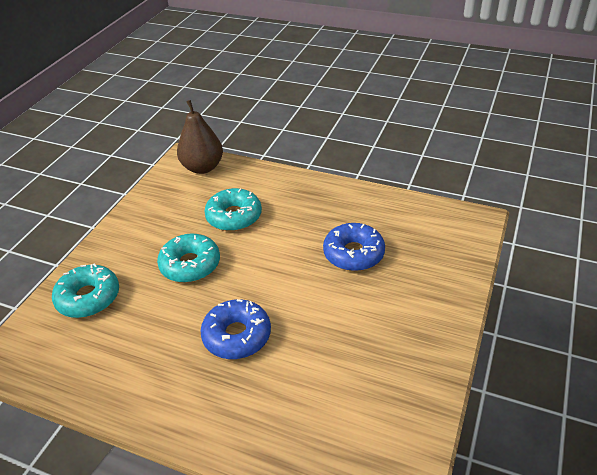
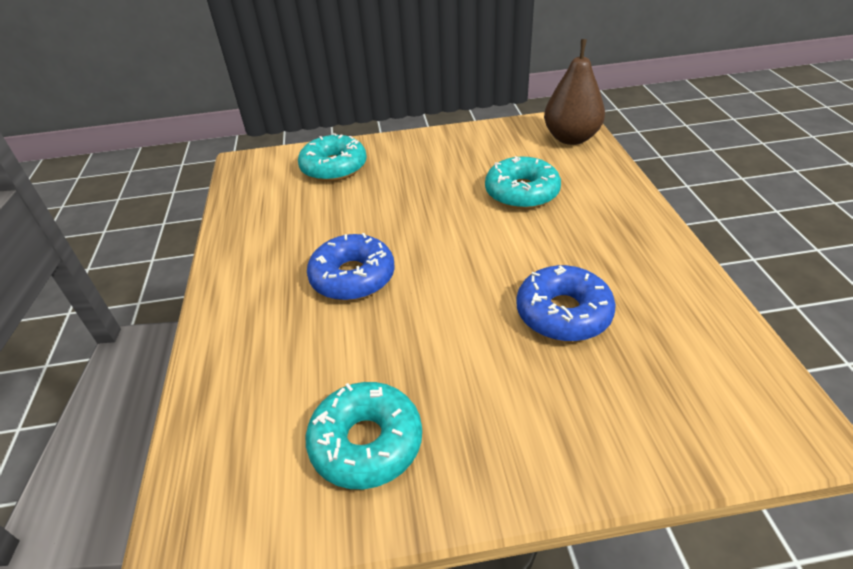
camera: 60 degrees right, 0 degrees up
turquoise donut [157,234,220,283] -> turquoise donut moved to [306,382,422,489]

